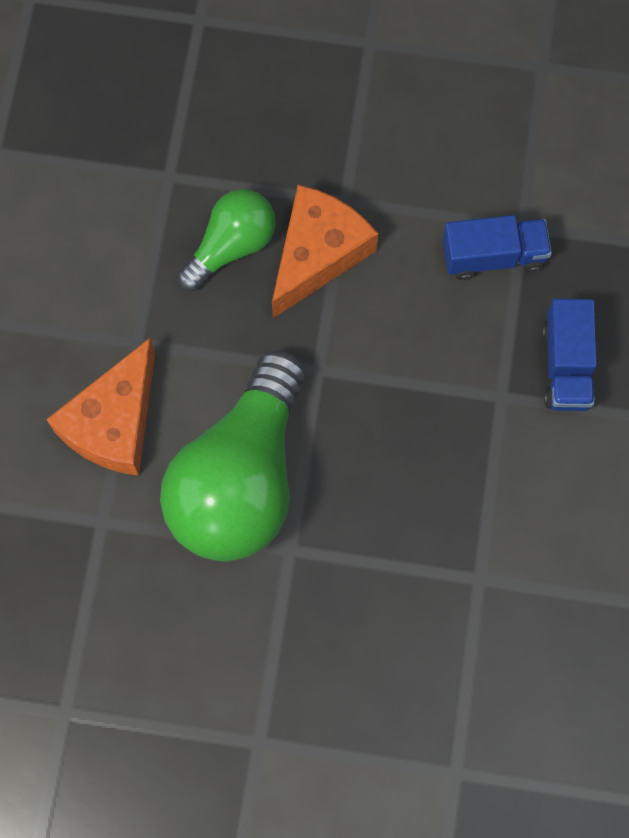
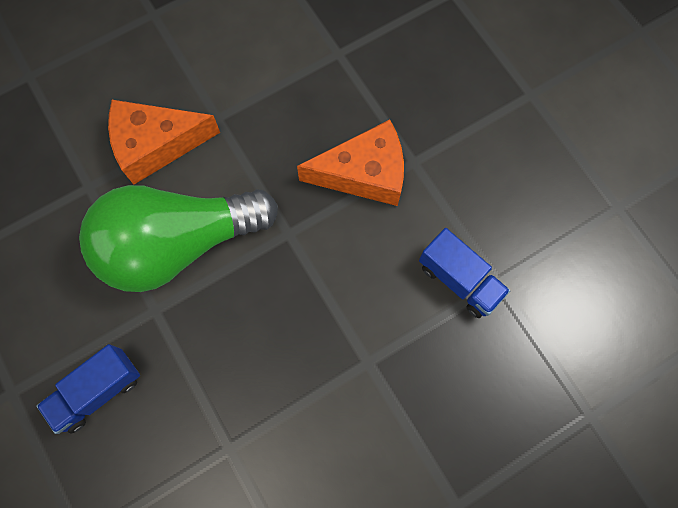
camera: 50 degrees right, 0 degrees up
green light bulb [176,189,276,292] -> none
blue truck [542,299,597,411] -> blue truck moved to [36,344,140,434]

